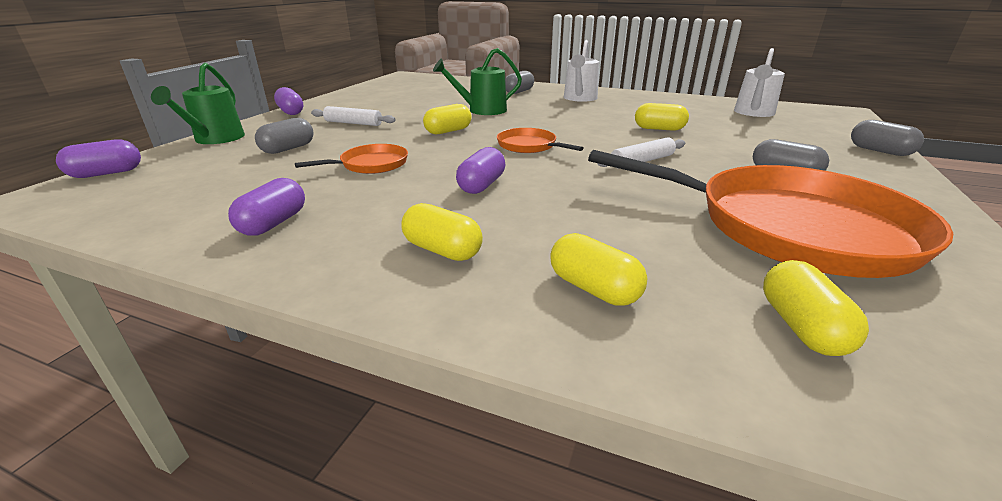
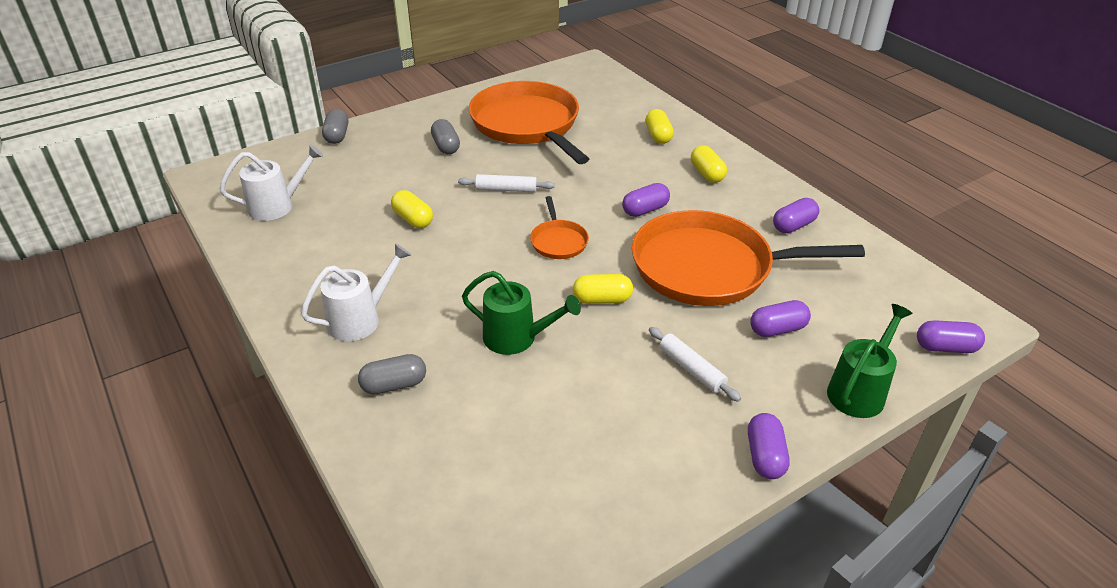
camera: 145 degrees left, 10 degrees up
grey capsule [255,118,314,154] -> purple capsule [750,300,811,337]
orange pan [295,144,408,174] -> orange pan [632,210,865,306], size x2.29
yellow capsule [763,260,869,356] -> none

